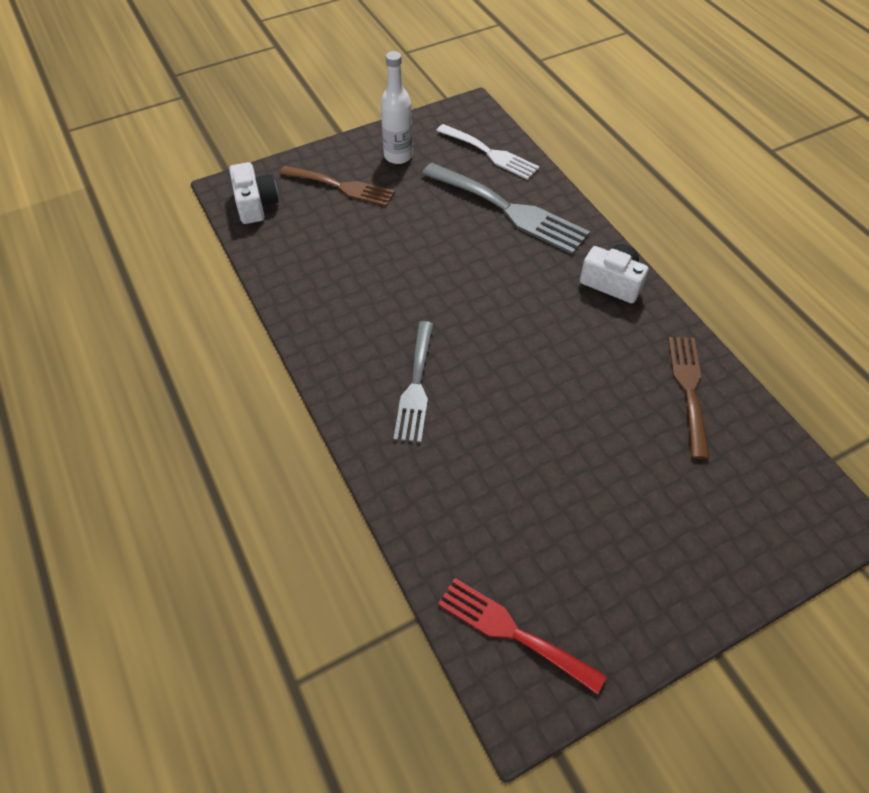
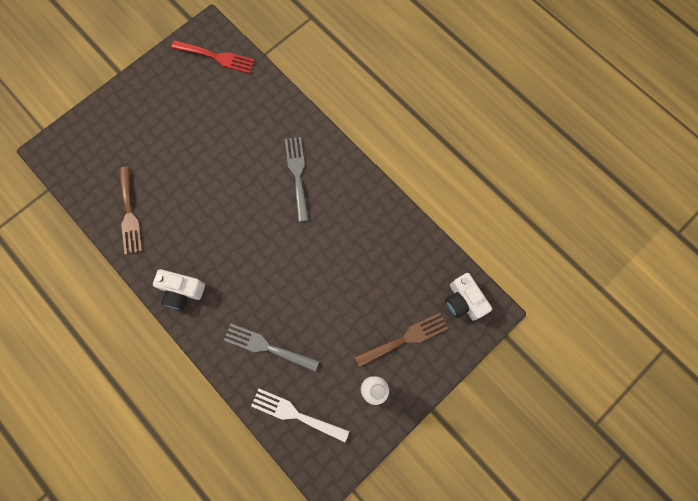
camera: 165 degrees right, 20 degrees up
brown fork [280,166,395,207] -> brown fork turned 150 degrees clockwise [355,313,448,367]
grey fork [422,163,590,254] -> grey fork [224,324,319,371], size x0.66

